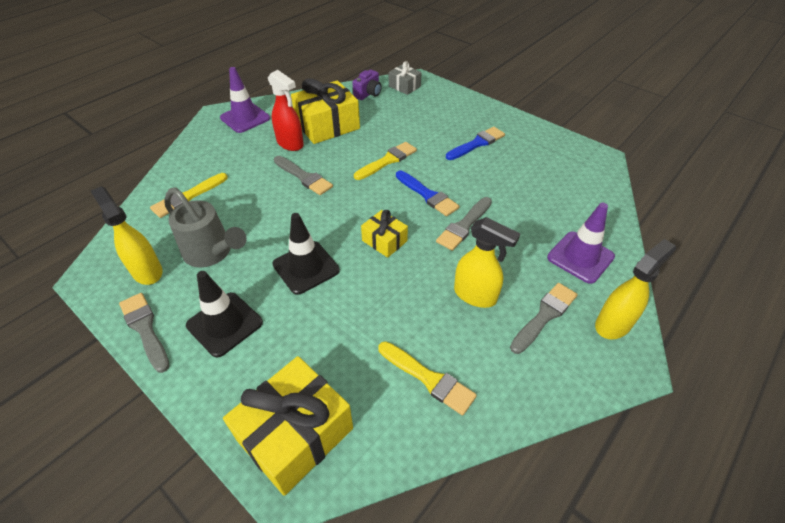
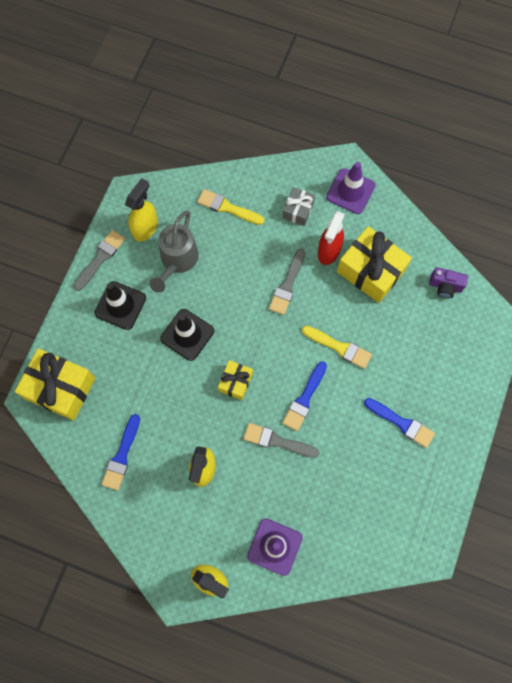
camera: 70 degrees right, 25 degrees up
yellow brush [379,341,477,415] -> blue brush [102,414,140,490]
grey gift [389,61,422,95] -> grey gift moved to [283,187,315,226]
grey brush [510,283,578,354] -> none

